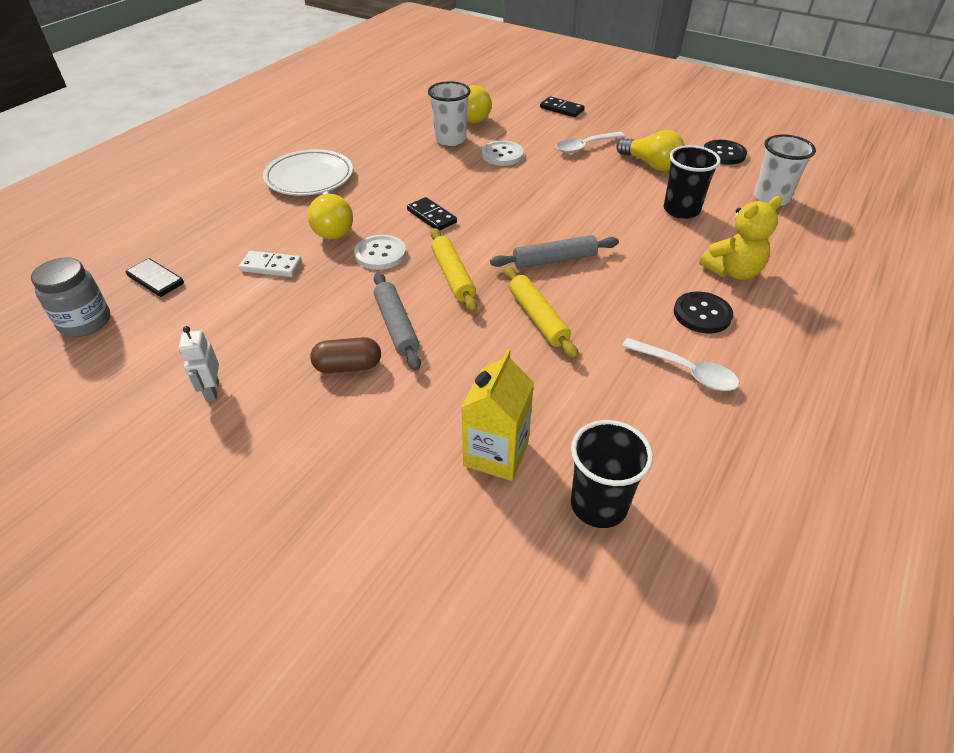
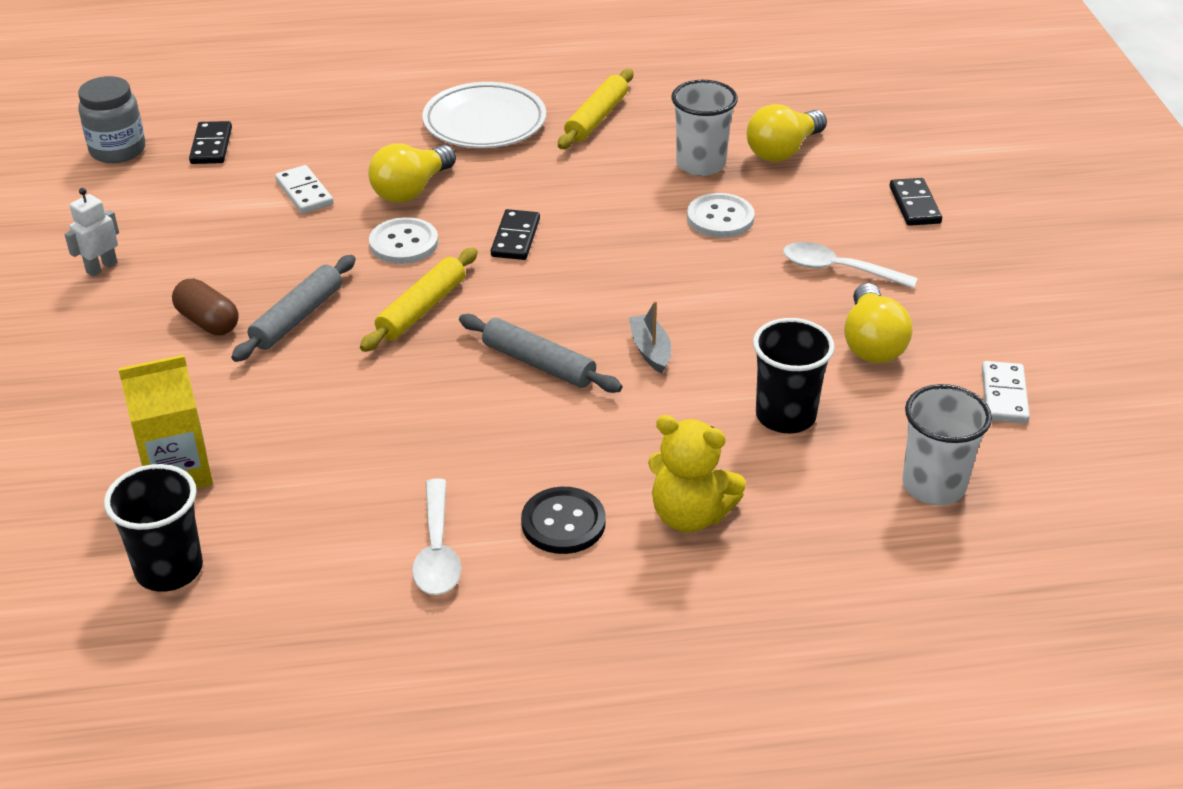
camera: 50 degrees right, 5 degrees down
yellow rolling pin [504,266,579,360] -> yellow rolling pin moved to [558,69,633,149]
black button [704,140,747,165] -> white domino [982,361,1030,423]
none -> grey boat [629,301,671,374]

